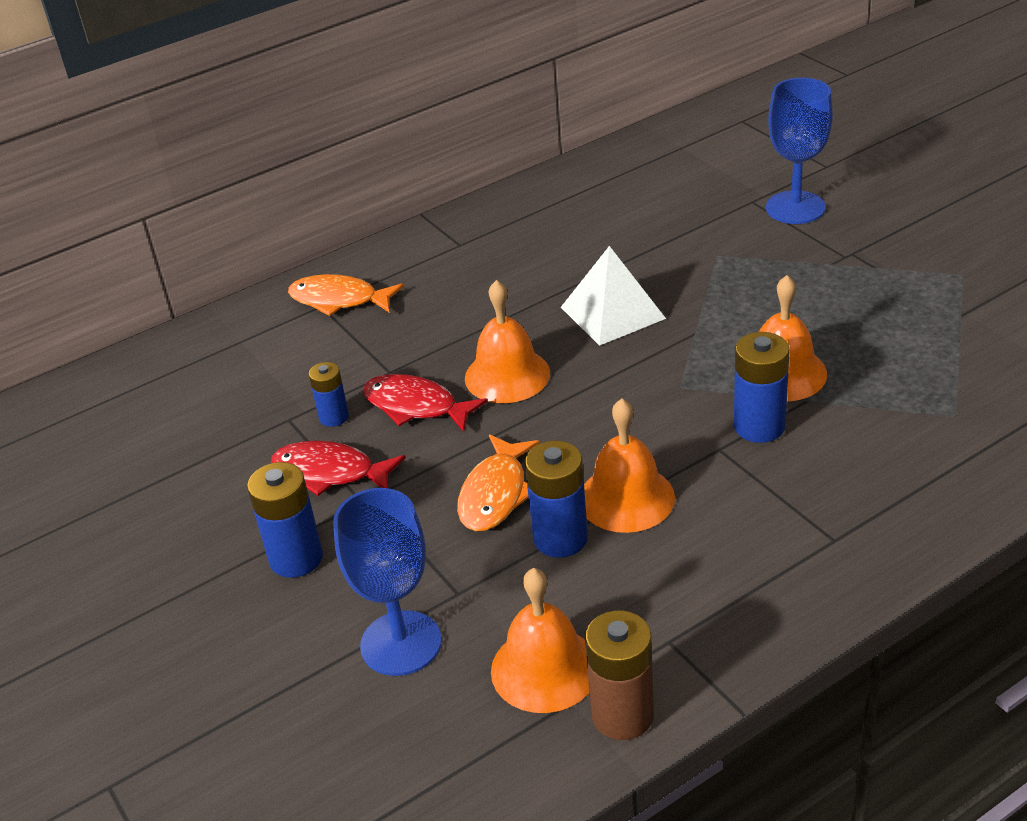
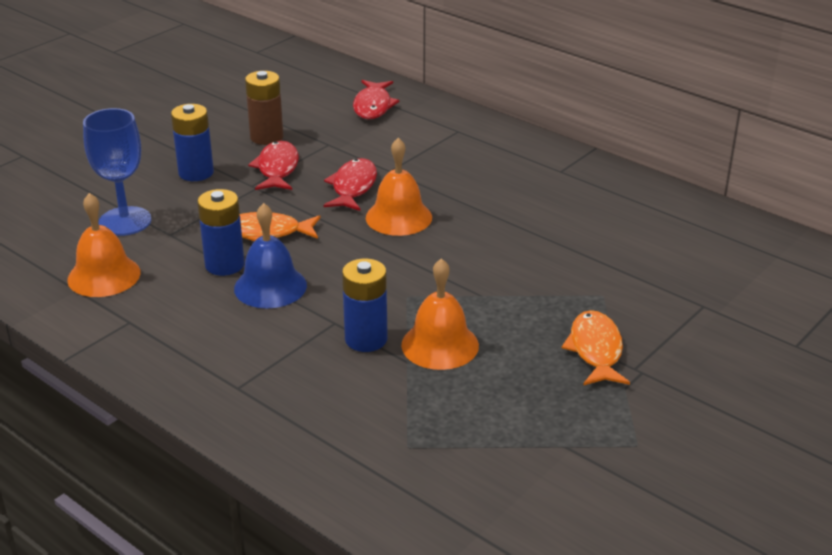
camera: 70 degrees right, 5 degrees down
orange fish [288,274,404,316] -> orange fish moved to [562,310,630,385]
blue battery [309,362,349,427] -> none
white pyramid [561,246,666,346] -> none
orange bell [584,399,675,533] -> blue bell [234,203,307,308]
brown battery [585,610,654,740] -> brown battery moved to [245,71,284,145]
blue goblet [766,78,833,224] -> none
none -> red fish [353,80,400,119]

